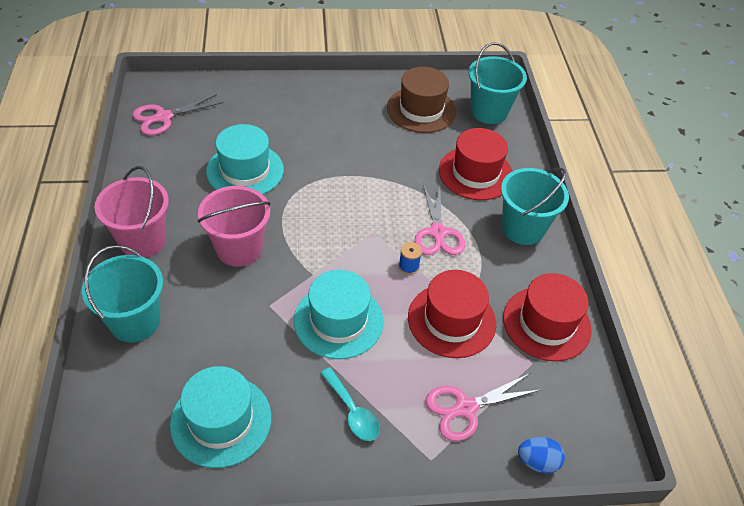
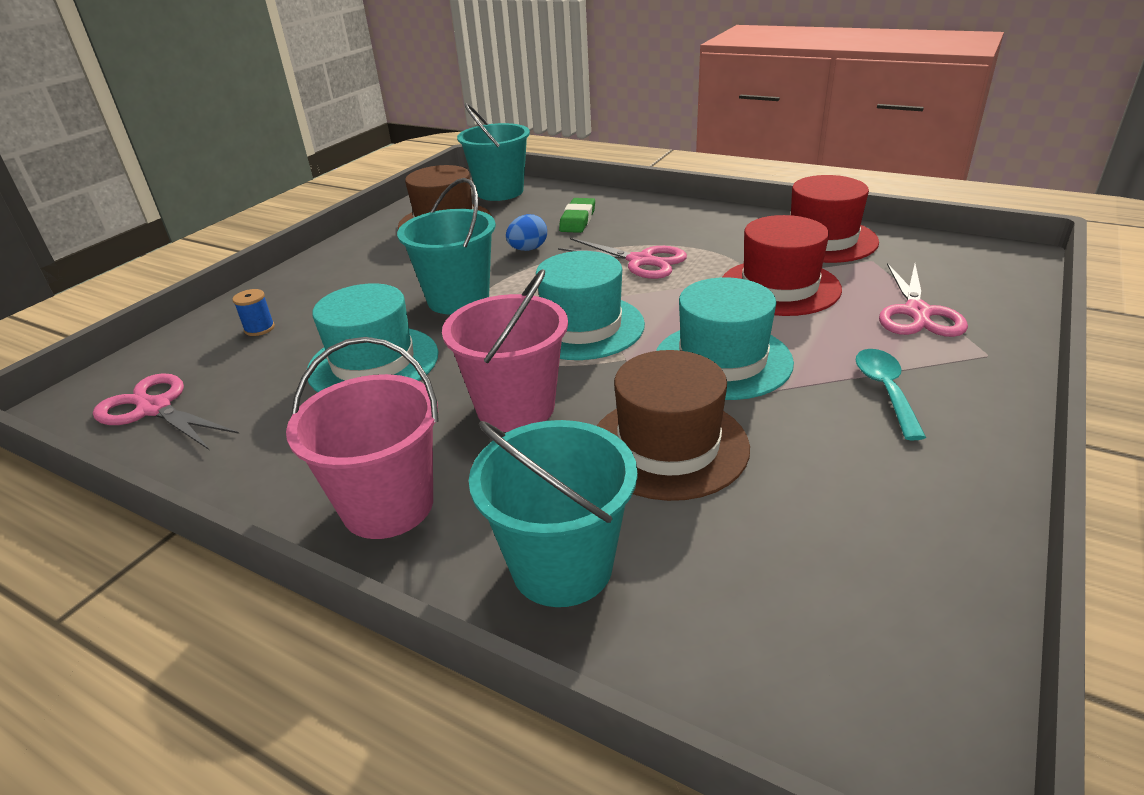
camera: 50 degrees left, 15 degrees down
pink scissors [132,94,223,135] -> pink scissors turned 120 degrees clockwise [93,373,239,450]
turquoise hat [170,366,271,468] -> turquoise hat moved to [536,251,645,360]
turquoise spoon [321,367,380,441] -> turquoise spoon turned 90 degrees counterclockwise [856,349,926,440]
blue spool [399,242,422,275] -> blue spool moved to [232,289,275,336]
red hat [439,128,512,200] -> green eraser [559,198,595,233]
turquoise bucket [501,167,569,245] -> turquoise bucket moved to [397,178,496,315]
blue egg [518,437,565,473] -> blue egg moved to [506,214,547,251]
none -> brown hat [597,350,750,501]

